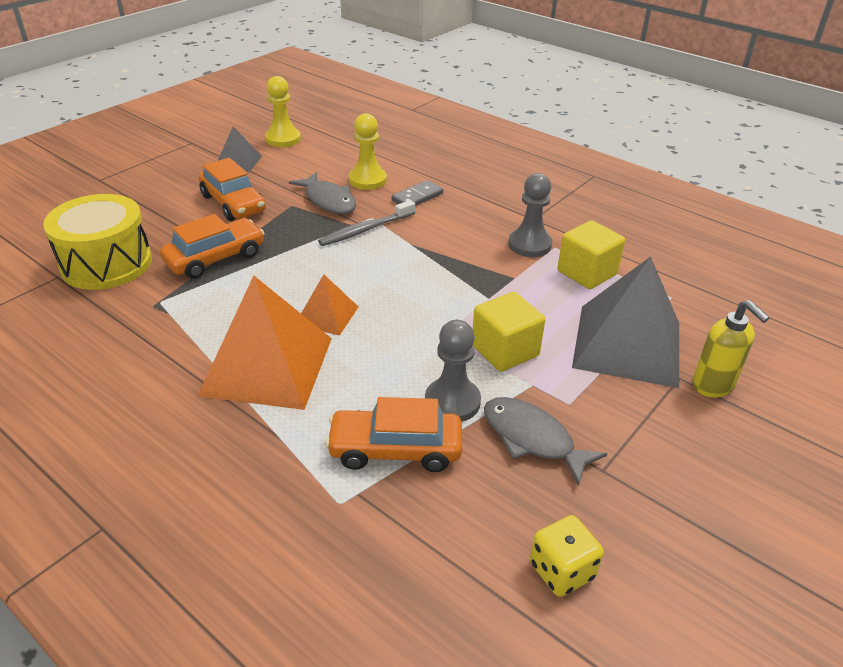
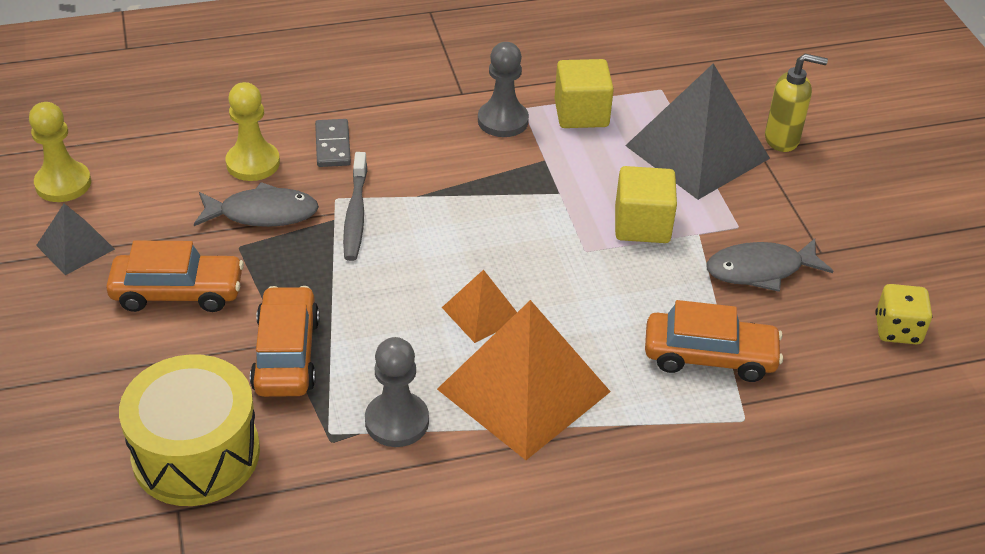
camera: 55 degrees left, 5 degrees up
orange car [325,397,462,472] -> orange car turned 120 degrees counterclockwise [645,300,783,382]
grey pawn [425,320,481,422] -> grey pawn moved to [365,337,429,447]

